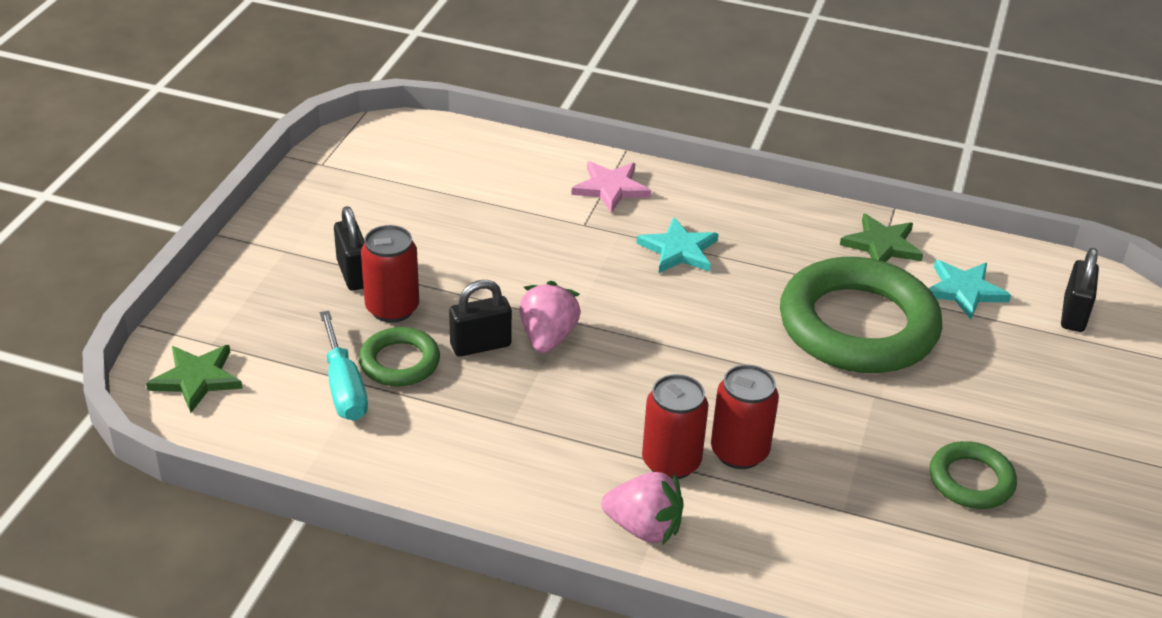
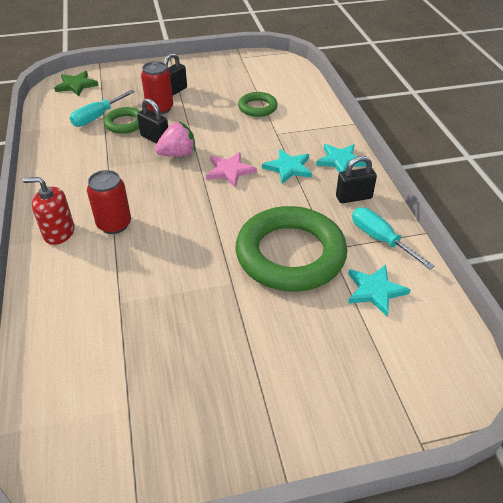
camera: 60 degrees right, 5 degrees up
pink star [571,161,651,213] -> pink star moved to [206,152,257,187]
pink strawberry [601,472,684,545] -> red soap dispenser [23,177,74,245]
red can [711,364,779,469] -> none
green star [840,214,923,262] -> turquoise screwdriver [352,207,435,269]
green ring [930,441,1017,509] -> green ring moved to [238,92,278,117]
black padlock [1061,248,1099,332] -> black padlock moved to [336,156,377,203]
none -> turquoise star [316,144,366,173]

